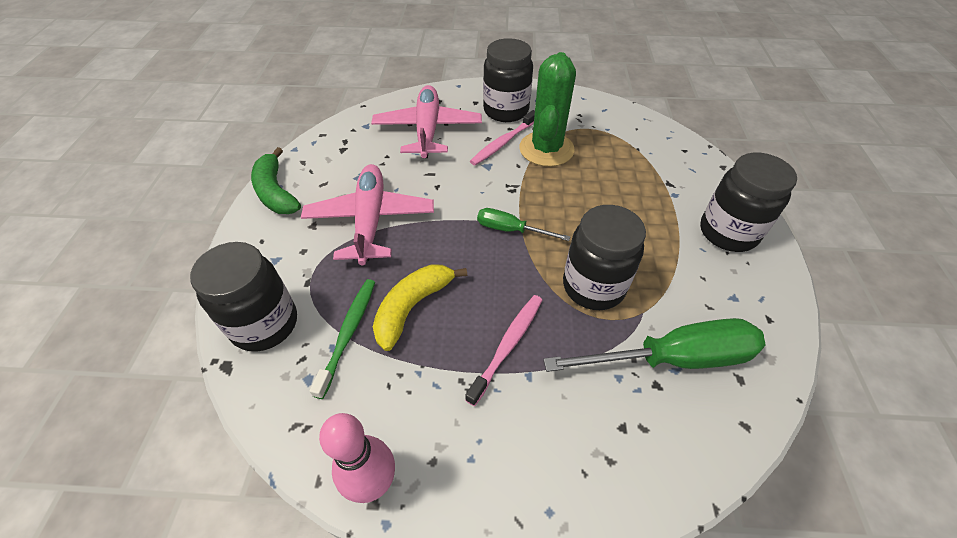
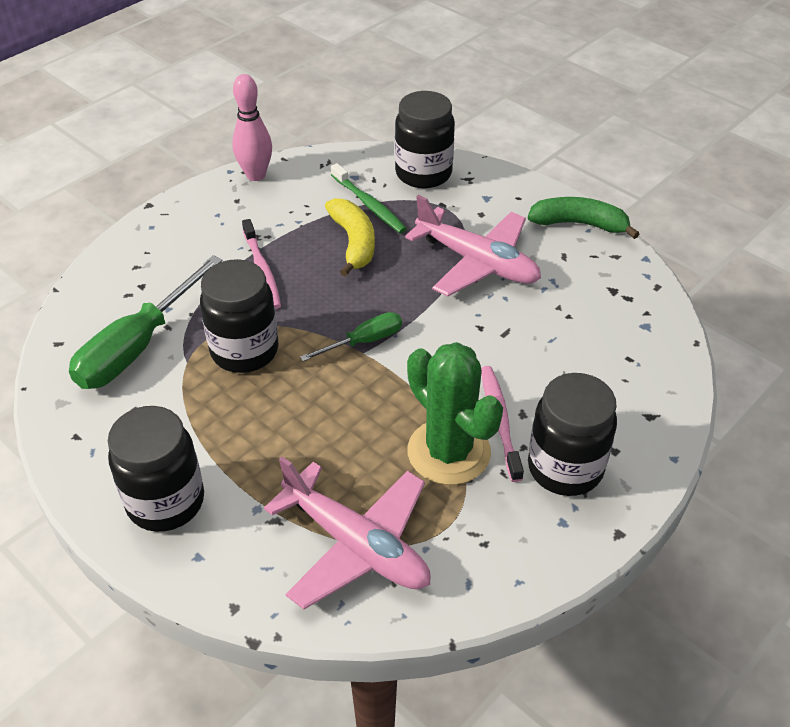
camera: 130 degrees right, 5 degrees down
pink plane [371,85,482,158] -> pink plane moved to [264,456,431,609]

